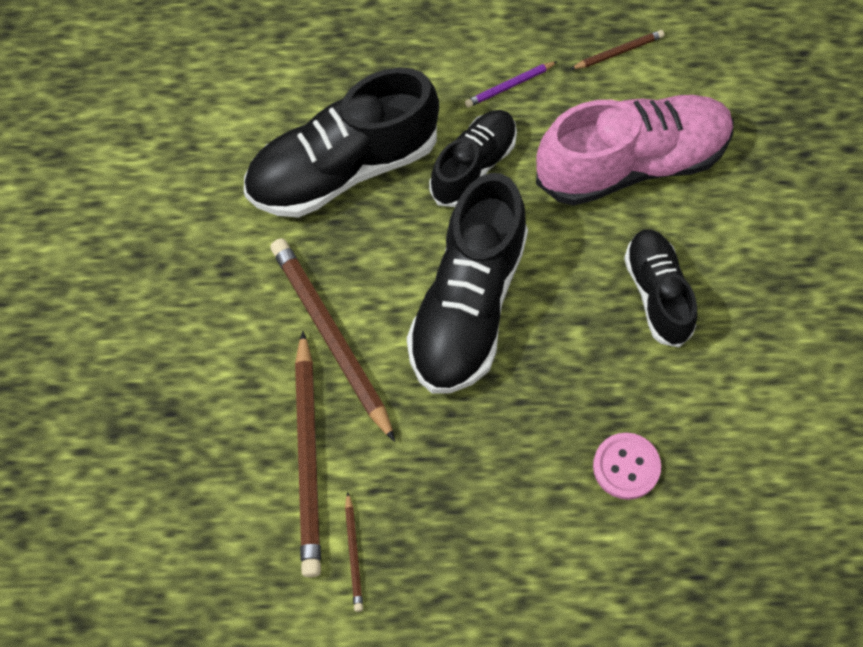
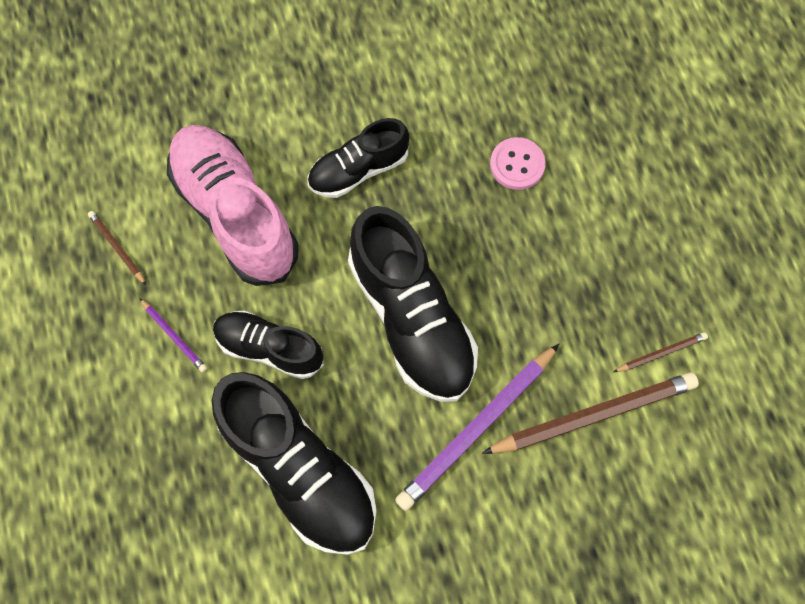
camera: 105 degrees left, 5 degrees up
brown pencil [270,238,395,442] -> purple pencil [395,344,559,511]
black shoe [407,173,528,394] -> black shoe turned 60 degrees clockwise [348,206,478,402]

